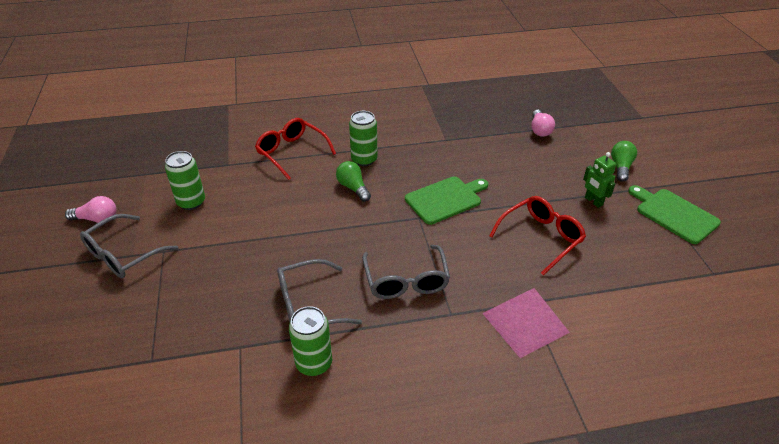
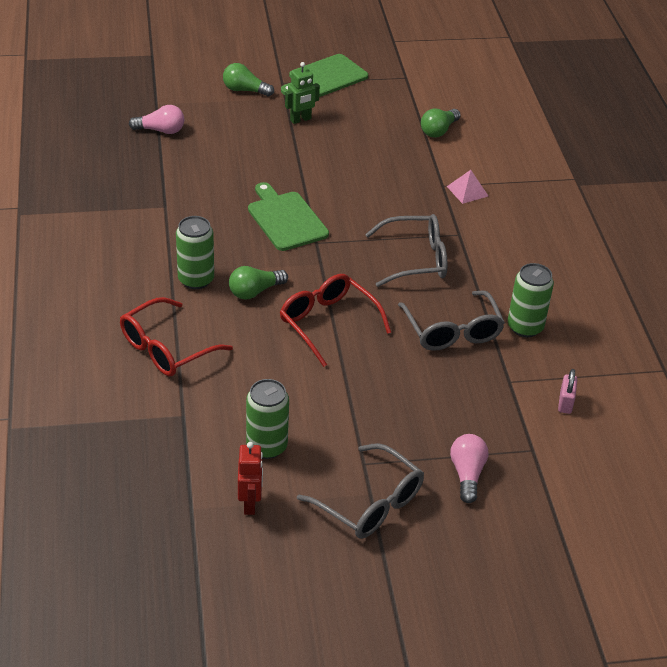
camera: 90 degrees left, 0 degrees up
pink light bulb [65,196,116,223] -> pink light bulb moved to [450,434,488,503]
pink pyramid [482,288,570,358] -> pink pyramid [447,170,488,204], size x0.53
red glasses [489,196,586,276] -> red glasses moved to [280,274,391,367]
none -> red robot [238,442,263,515]
none -> green light bulb [421,109,461,138]
none -> pink padlock [558,369,578,414]

